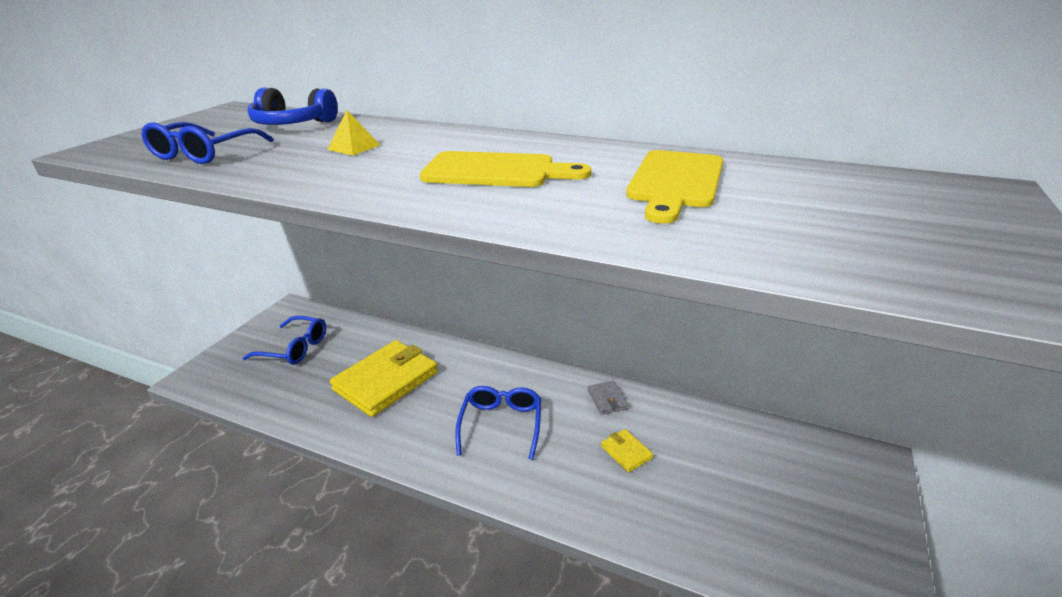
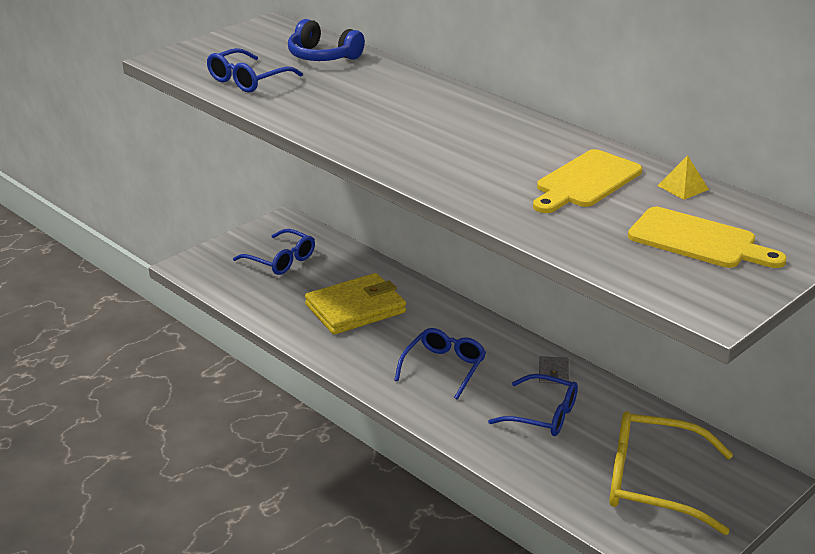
camera: 20 degrees right, 0 degrees up
yellow pyramid [327,110,380,155] -> yellow pyramid moved to [658,155,709,200]
yellow cutting board [420,151,591,187] -> yellow cutting board moved to [628,207,787,268]
yellow wallet [601,429,653,472] -> blue glasses [488,374,578,436]
none -> yellow glasses [609,411,733,535]

